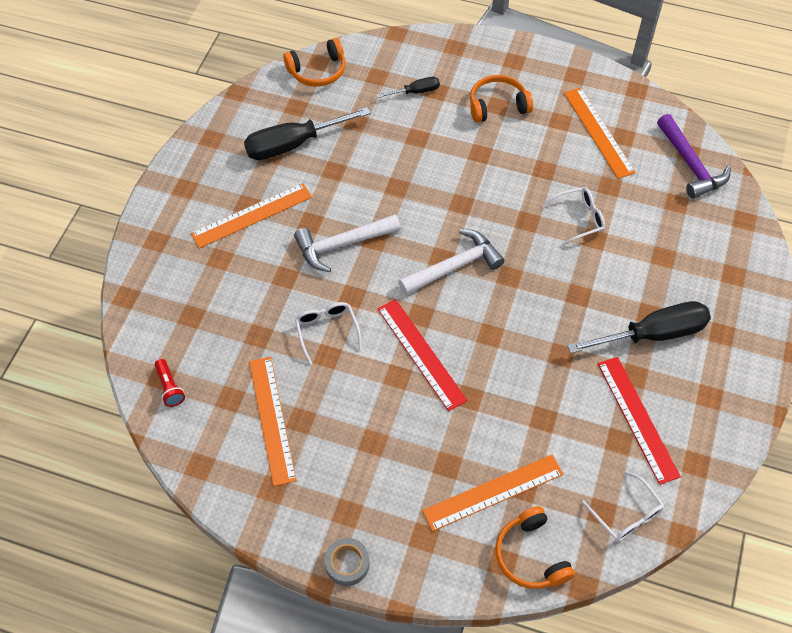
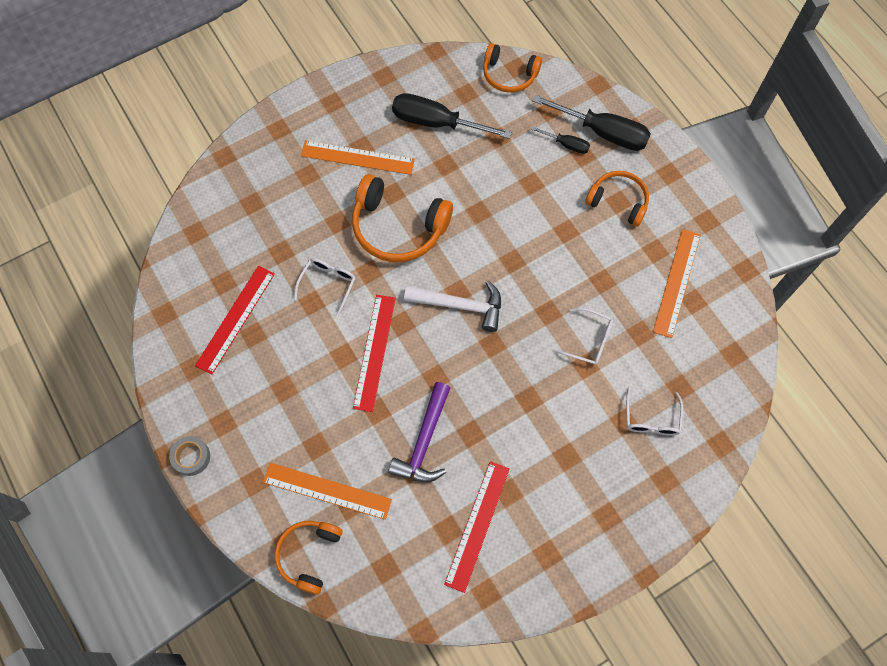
camera: 40 degrees right, 10 degrees up
red flashlight [155,359,185,407] -> none
orange ruler [249,357,297,486] -> red ruler [195,266,275,374]
white hammer [294,214,401,272] -> orange headphones [352,174,453,262]
black screwdriver [567,301,711,353] -> black screwdriver moved to [532,95,651,151]
white glasses [582,471,664,542] -> white glasses moved to [626,387,683,436]
purple hammer [657,114,731,199] -> purple hammer moved to [388,382,450,483]

